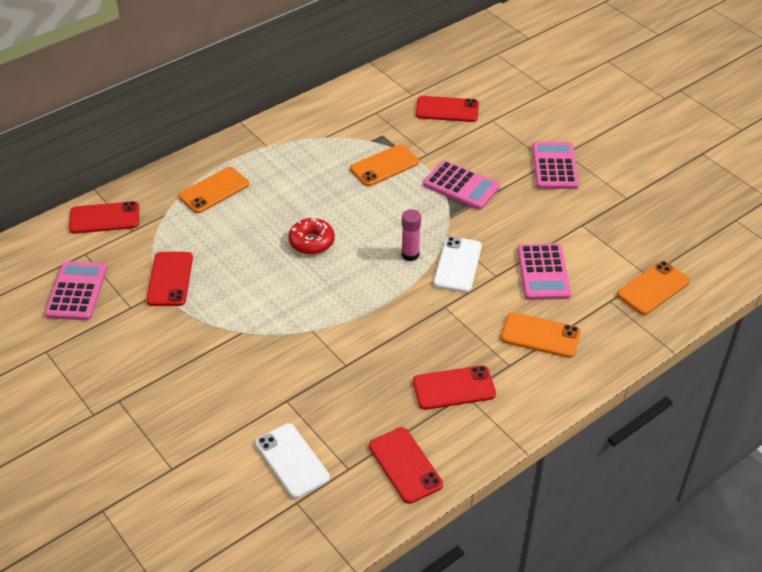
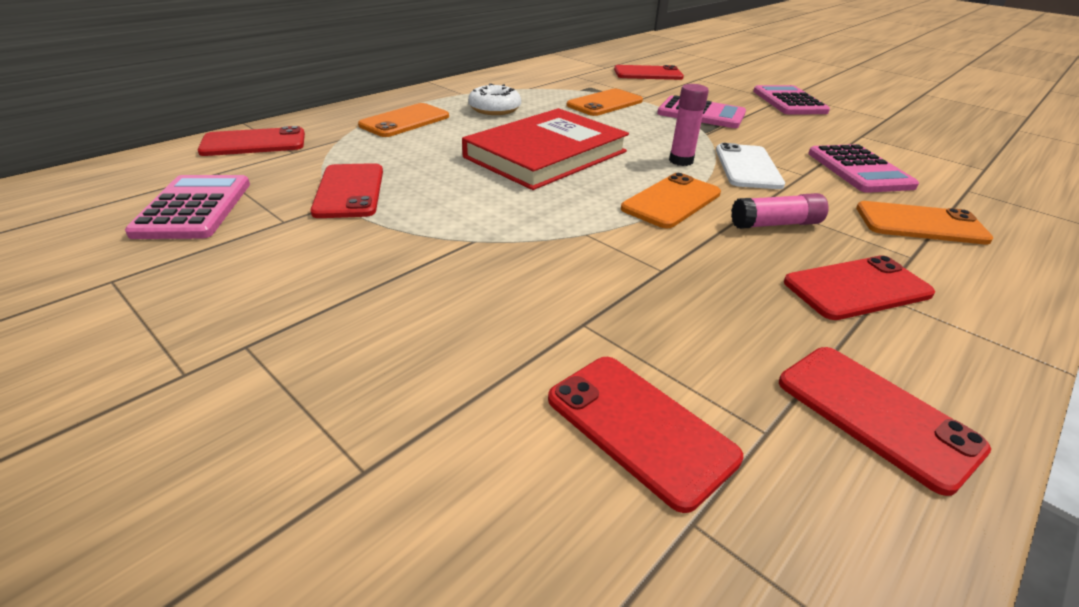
camera: 10 degrees left, 10 degrees down
white phone [255,423,330,499] -> red phone [548,357,743,513]
red donut [288,218,335,254] -> red book [462,108,629,190]
orange phone [617,261,690,315] -> orange phone moved to [621,173,721,228]
none -> white donut [468,84,521,115]
none -> pink glue stick [731,193,828,229]

